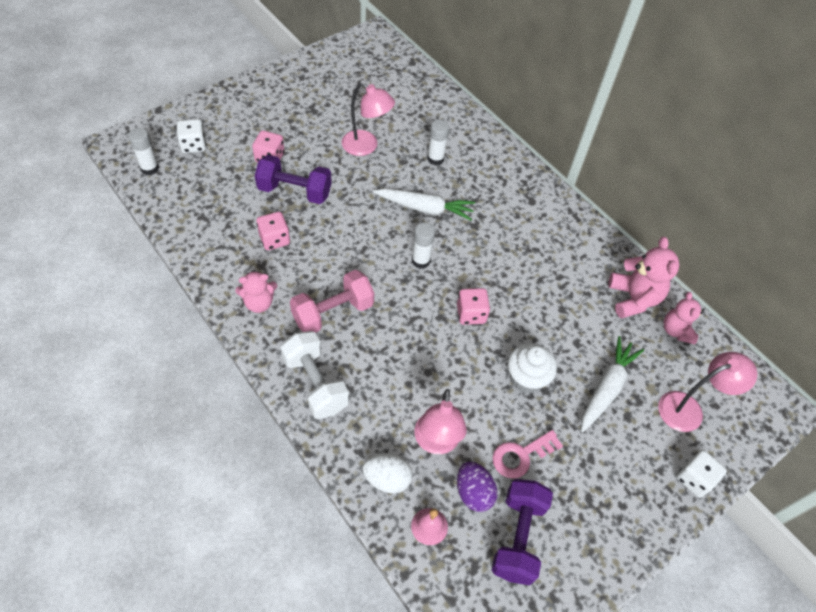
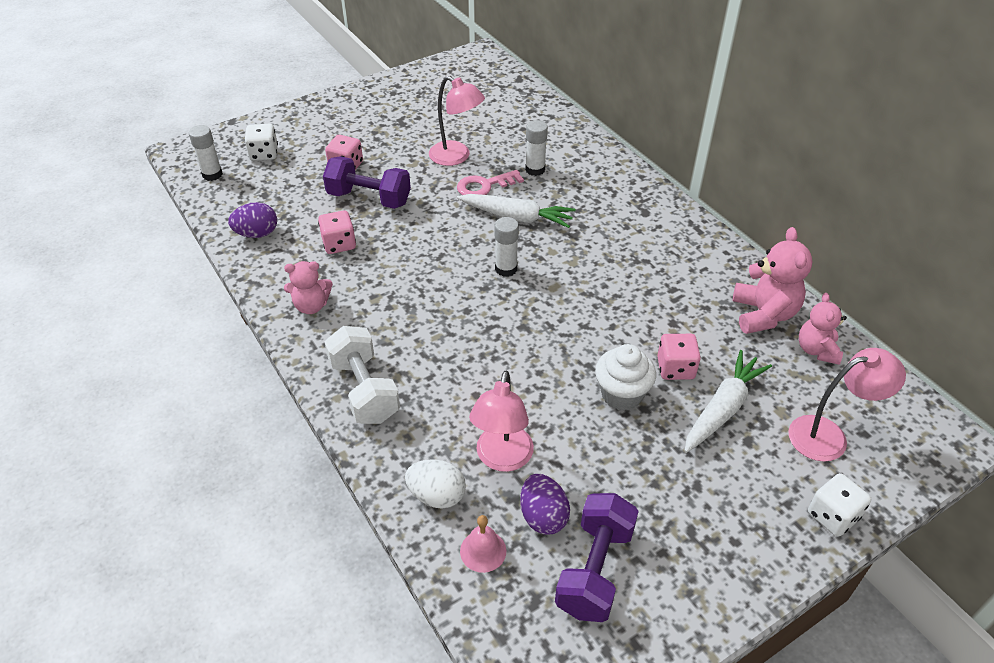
camera: 10 degrees right, 10 degrees down
pink dumbbell [290,270,374,333] -> none
pink dice [457,288,490,325] -> pink dice moved to [657,334,701,380]
pink key [492,430,563,479] -> pink key moved to [457,170,524,195]
none -> purple egg [228,202,277,238]

